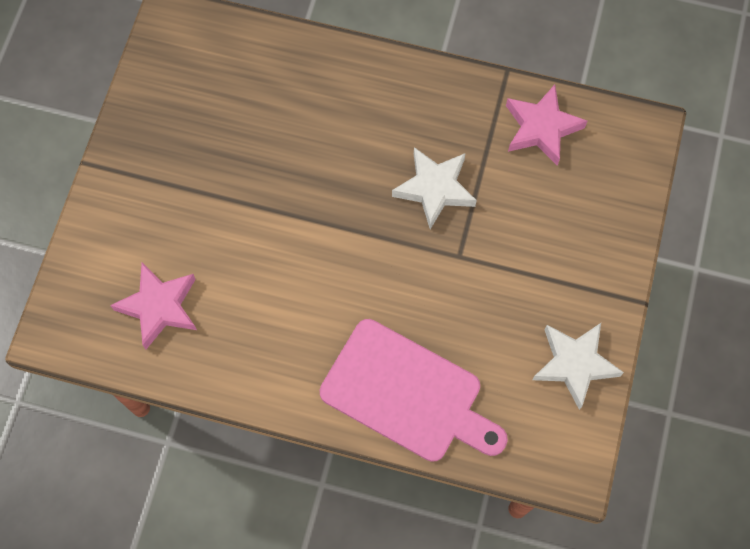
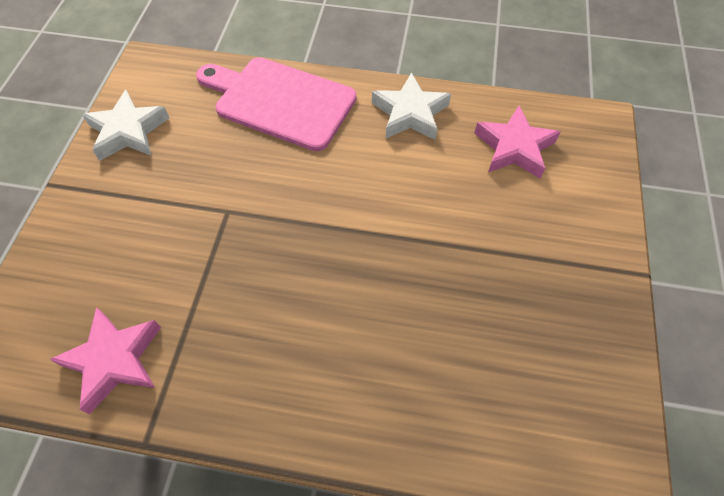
camera: 175 degrees right, 10 degrees down
white star [392,147,477,229] -> white star moved to [372,72,451,140]

